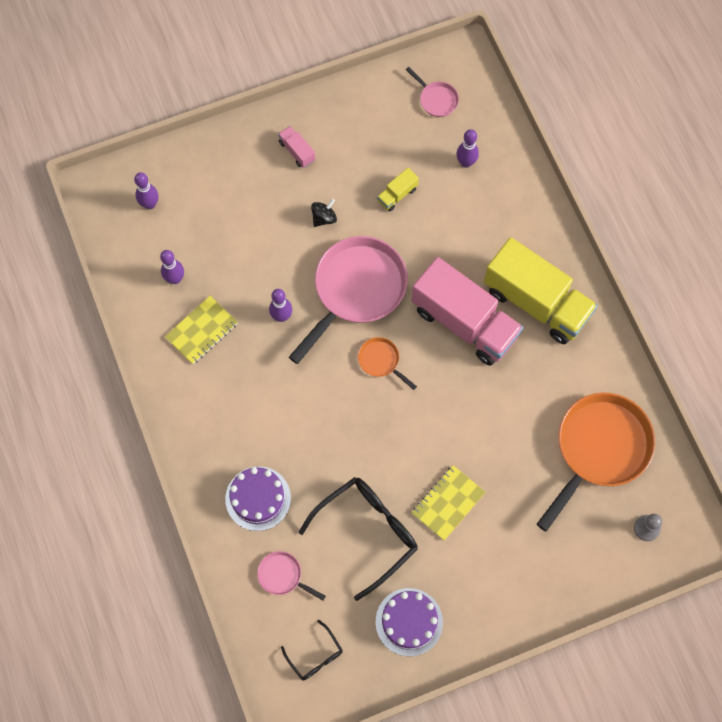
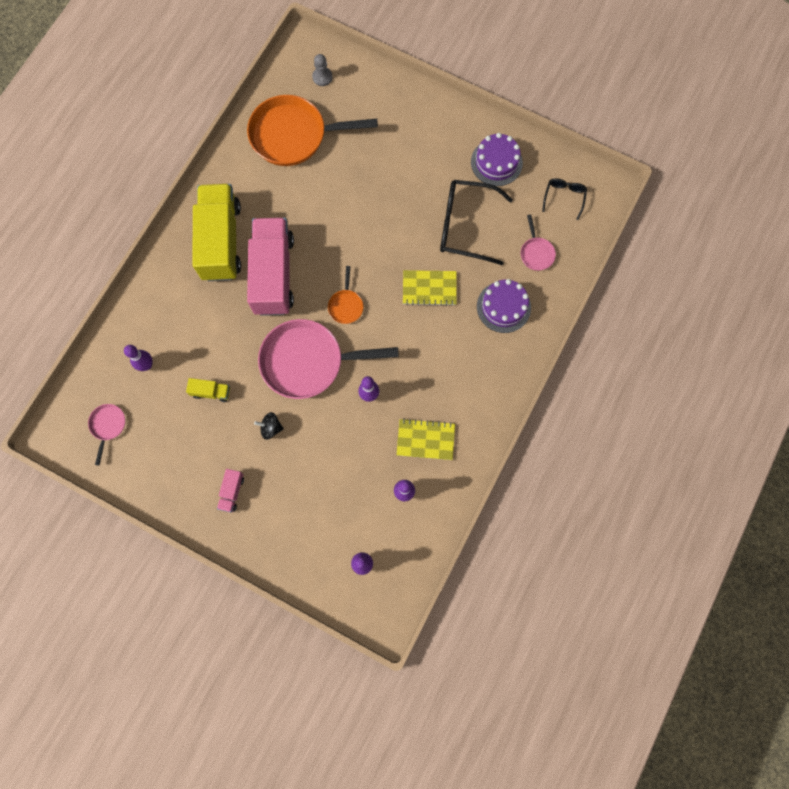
camera: 130 degrees left, 5 degrees up
yellow notebook [412,465,486,541] -> yellow notebook moved to [403,270,457,306]

